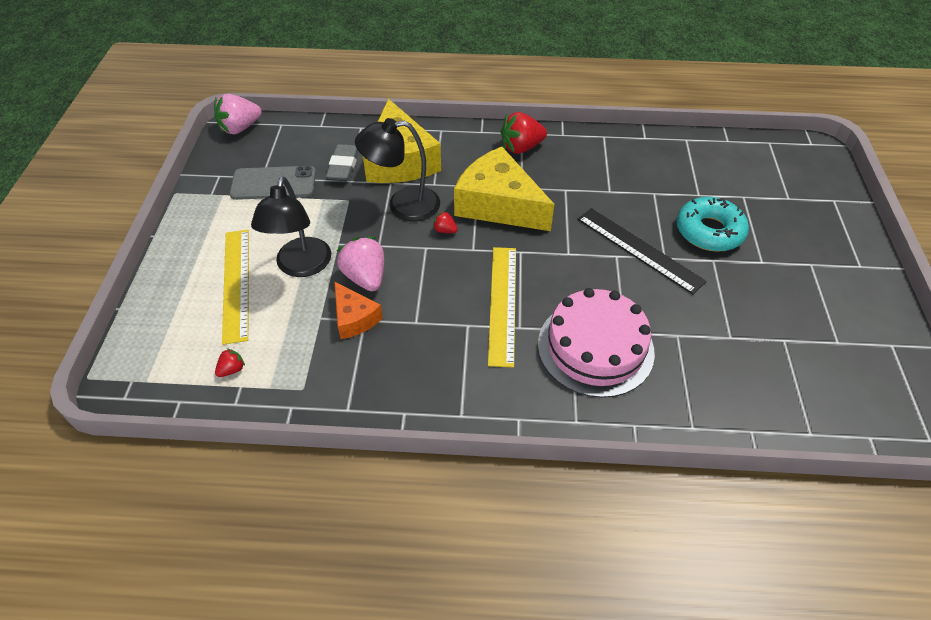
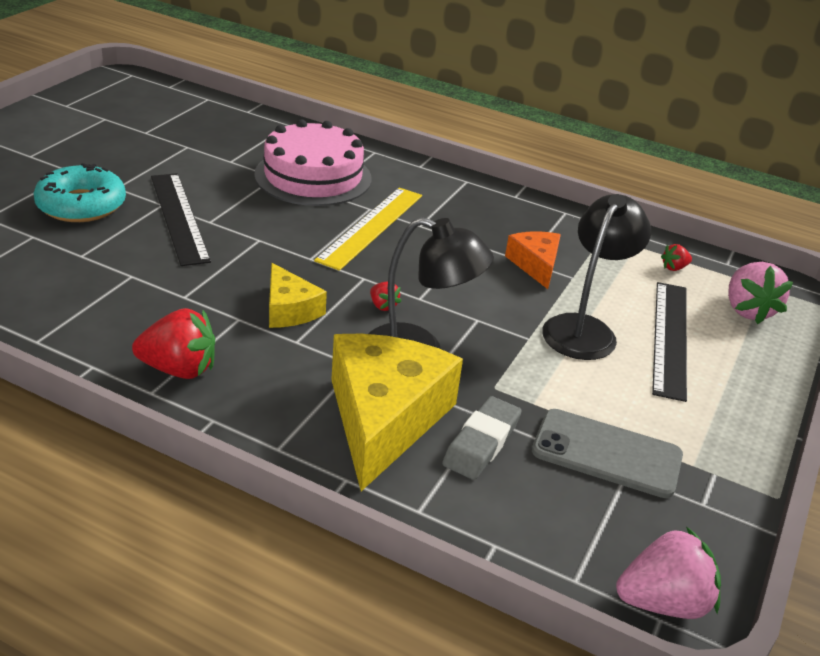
camera: 160 degrees left, 15 degrees down
yellow ruler [222,230,249,345] -> black ruler [652,282,687,402]
pink strawberry [336,237,384,291] -> pink strawberry moved to [728,262,793,324]
yellow cheese [454,147,554,231] -> yellow cheese [269,263,327,328], size x0.52

